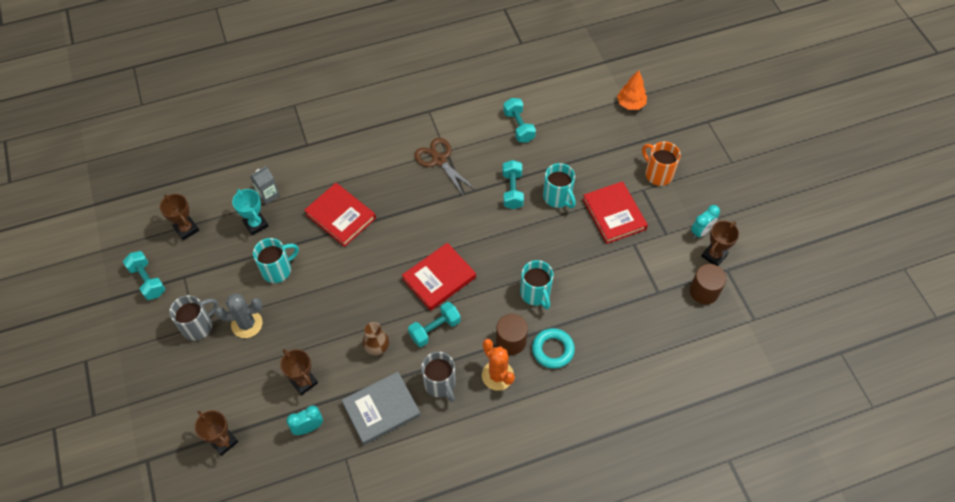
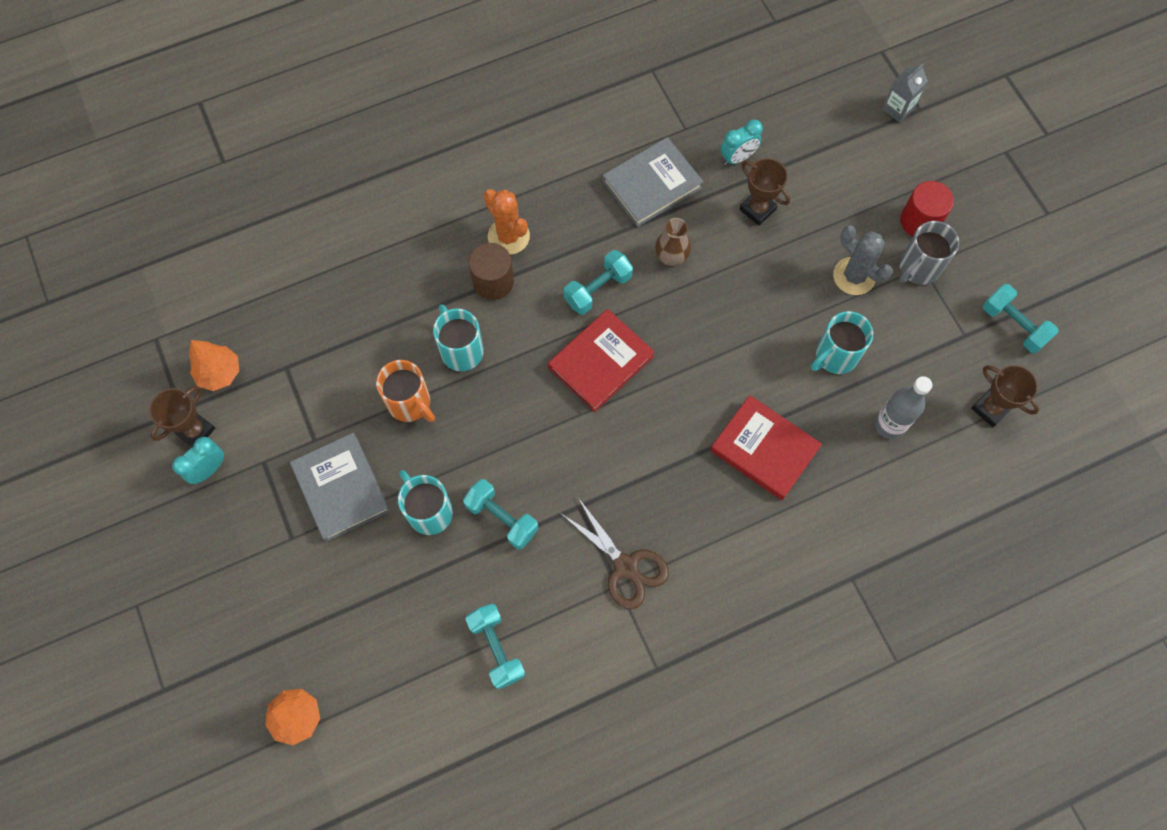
camera: 175 degrees right, 10 degrees up
brown trophy [195,410,238,456] -> none
grey cactus [215,293,263,338] -> grey cactus turned 60 degrees clockwise [833,225,893,295]
turquoise trophy [232,189,268,235] -> grey bottle [875,376,932,439]
grey carton [250,166,280,204] -> grey carton moved to [882,64,928,123]
grey mug [421,352,456,402] -> none
turquoise dumbbell [502,160,524,209] -> turquoise dumbbell turned 45 degrees counterclockwise [463,479,539,549]
turquoise ring [532,328,575,369] -> none
red book [583,181,648,244] -> grey book [290,433,390,542]
orange mug [642,141,681,186] -> orange mug moved to [376,360,435,422]
brown cylinder [690,264,726,304] -> orange tree [189,340,239,391]
none -> red cylinder [900,181,954,236]

